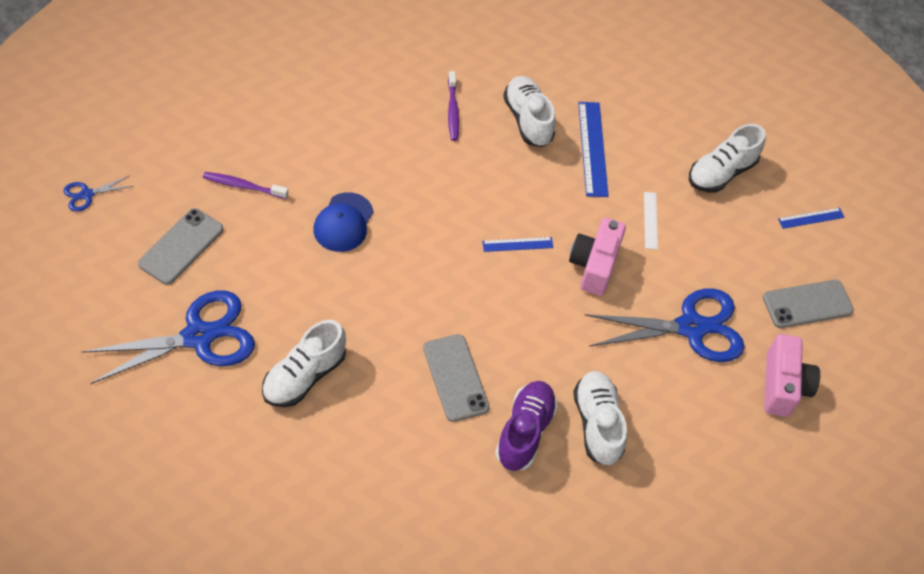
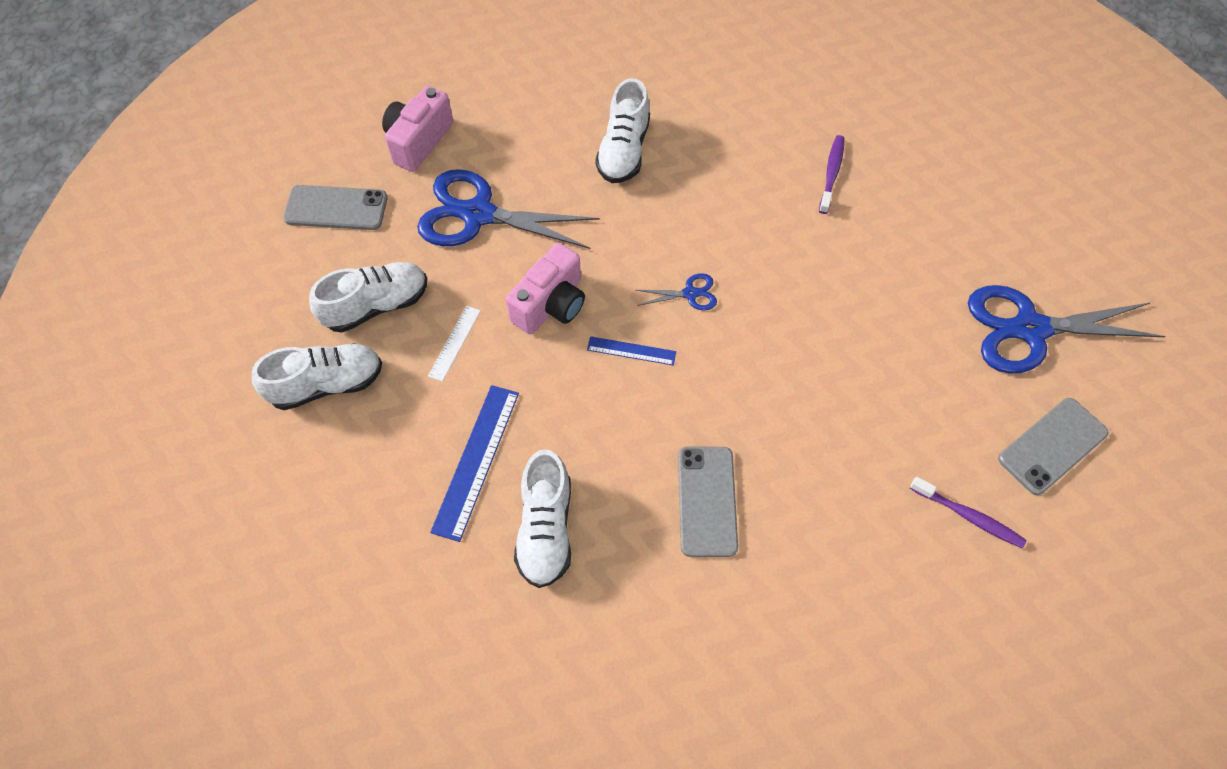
camera: 155 degrees left, 5 degrees up
blue scissors [63,176,134,211] -> blue scissors moved to [636,273,717,310]
white shoe [262,320,346,407] -> white shoe moved to [309,262,427,332]
blue cap [313,192,373,252] -> none
grey phone [423,334,489,422] -> grey phone moved to [678,447,738,557]
purple toothbrush [448,71,459,141] -> purple toothbrush moved to [819,135,845,214]
purple shoe [495,381,558,471] -> none
blue ruler [778,208,845,229] -> none

